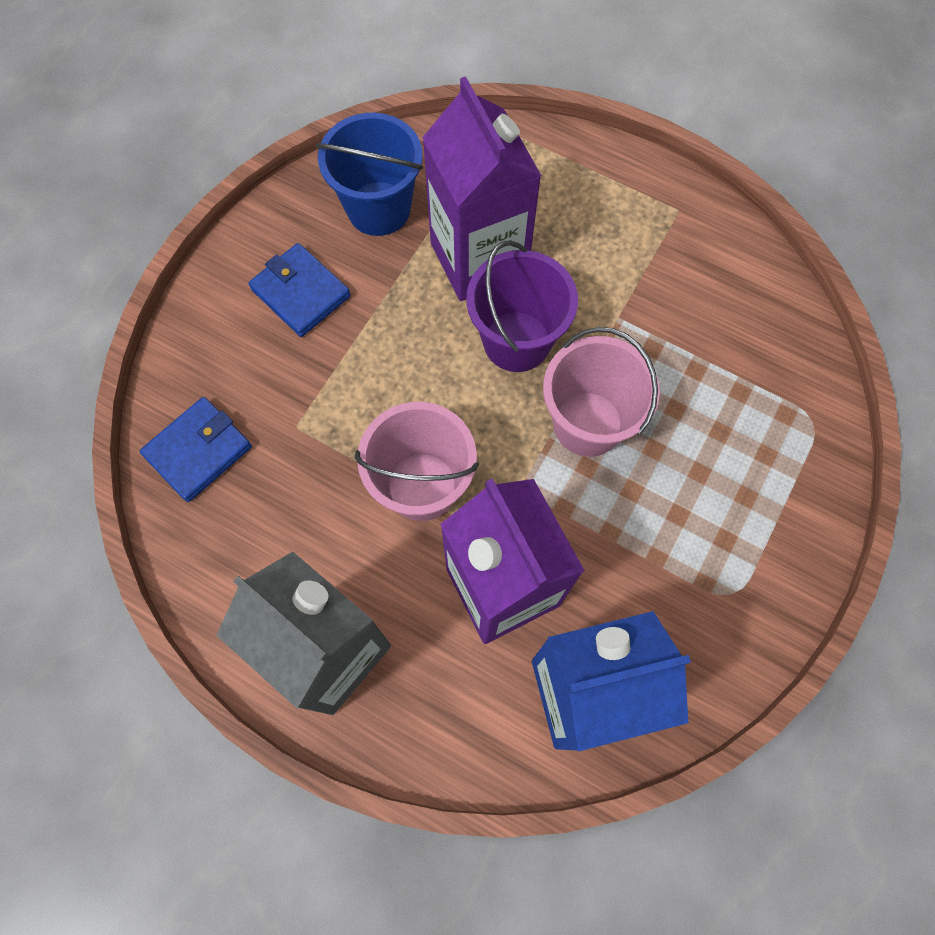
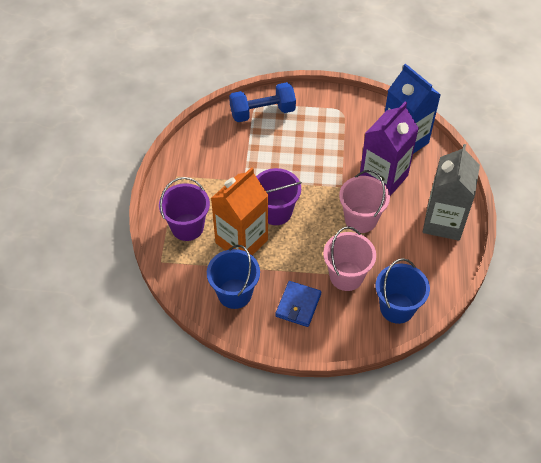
camera: 115 degrees left, 15 degrees down
blue wallet [140,397,252,502] -> blue bucket [376,258,430,324]
purple carton [422,76,542,301] -> orange carton [211,167,268,255]
pink bucket [543,327,660,457] -> pink bucket moved to [323,226,376,291]
none -> purple bucket [159,177,210,241]
none -> blue dumbbell [229,82,296,122]

